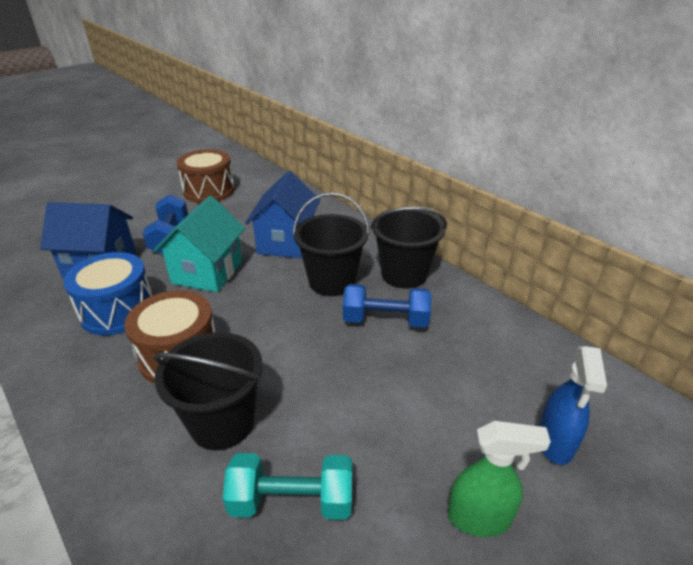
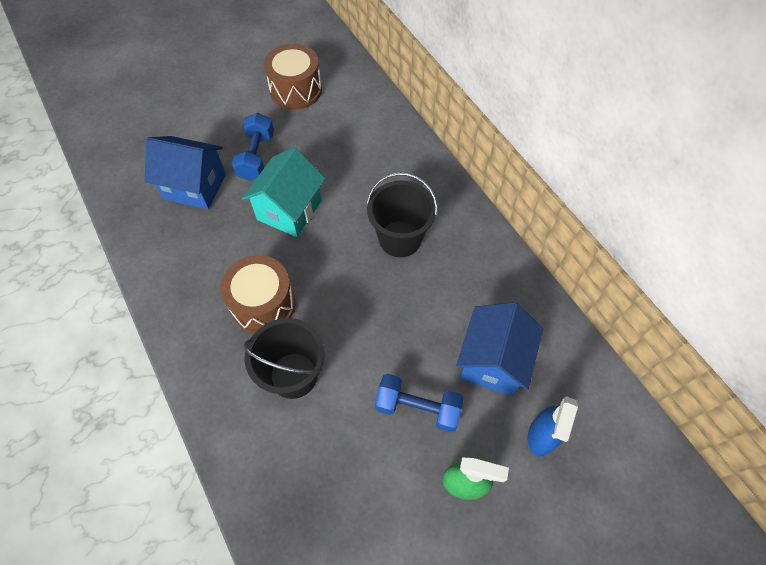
camera: 10 degrees right, 25 degrees up
blue drum [64,252,153,335] -> none
turquoise dumbbell [223,453,352,520] -> none
blue house [245,171,320,258] -> blue house moved to [456,302,543,396]
blue dumbbell [343,284,431,328] -> blue dumbbell moved to [375,374,464,433]
black bucket [370,207,447,289] -> none

